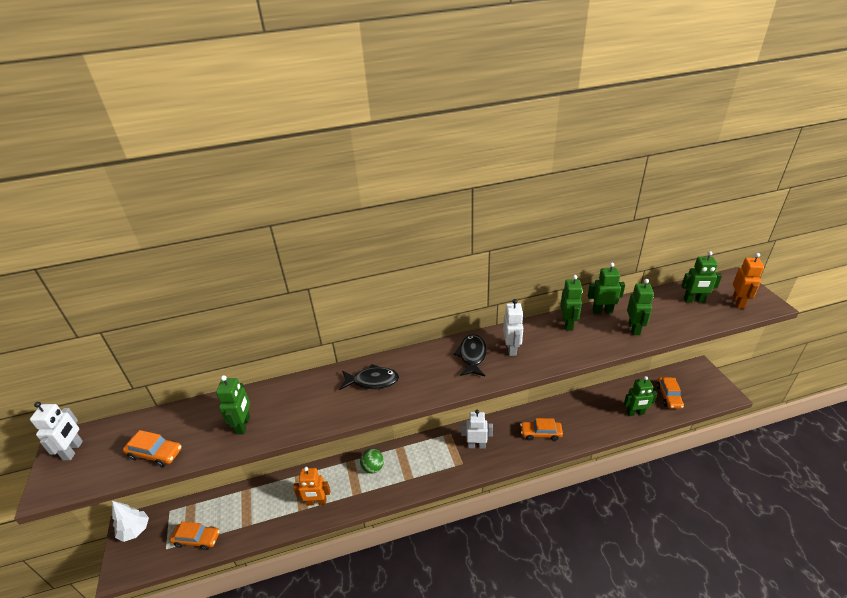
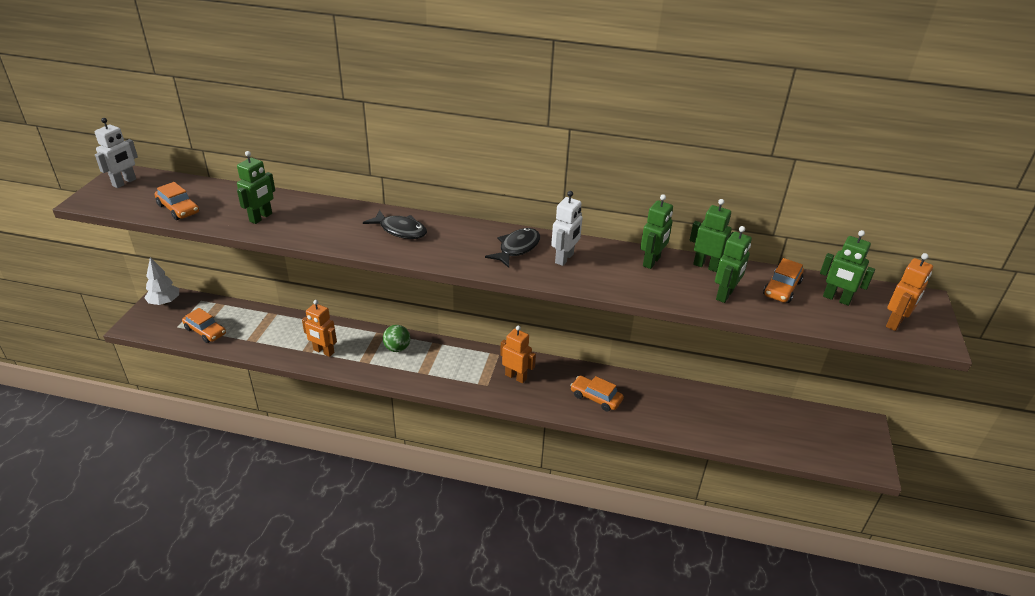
camera: 25 degrees right, 0 degrees up
white robot [461,410,493,449] -> orange robot [500,326,536,383]
green robot [624,376,657,416] -> none
orange car [657,377,684,409] -> orange car moved to [763,258,804,303]

